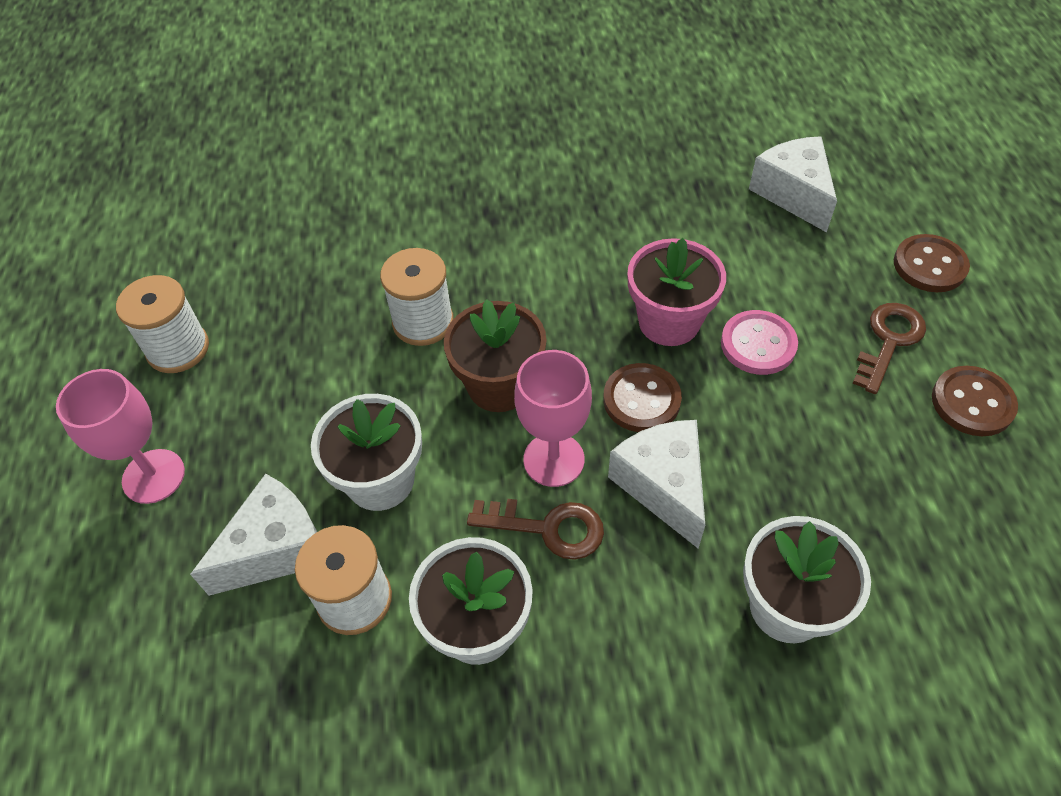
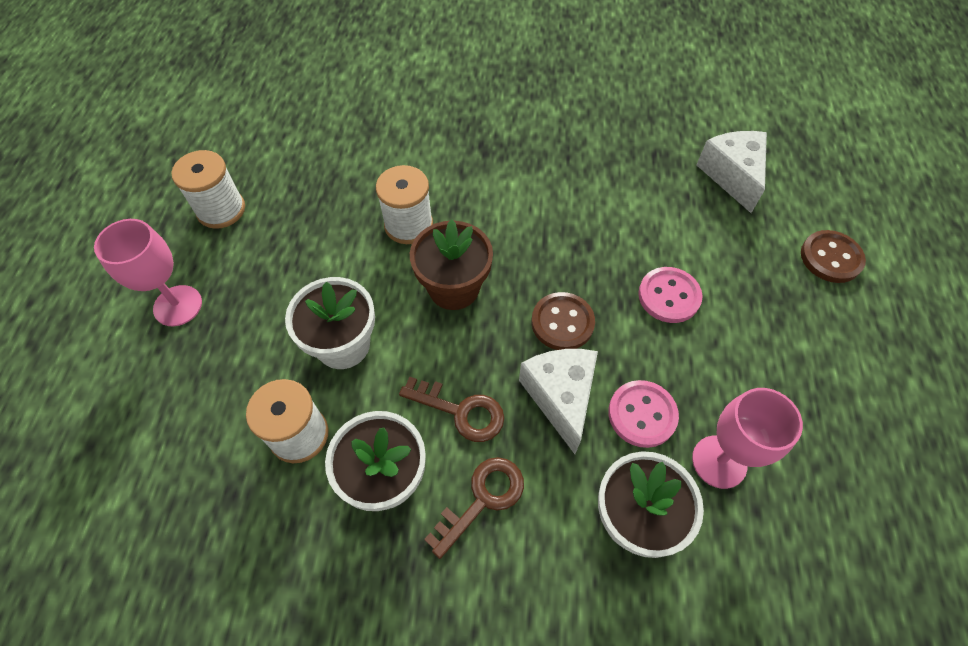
camera: 10 degrees right, 5 degrees up
white cheese [190,474,317,596] -> none
pink goblet [514,350,592,487] -> pink goblet moved to [692,388,803,489]
pink flower pot [627,238,726,346] -> none
brown key [853,303,926,394] -> brown key moved to [424,457,524,559]
brown button [932,366,1018,436] -> none
none -> pink button [608,380,679,448]

